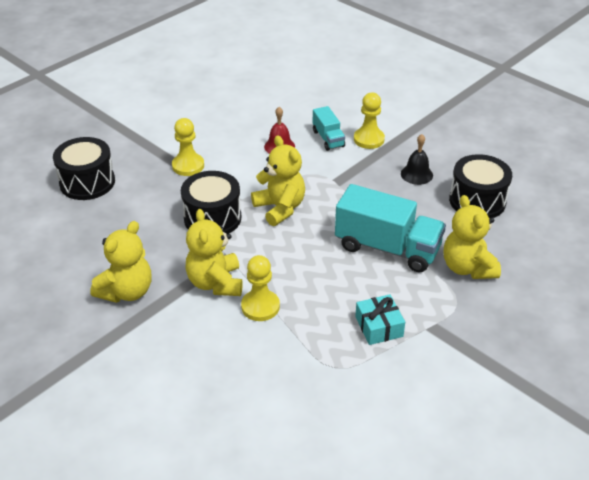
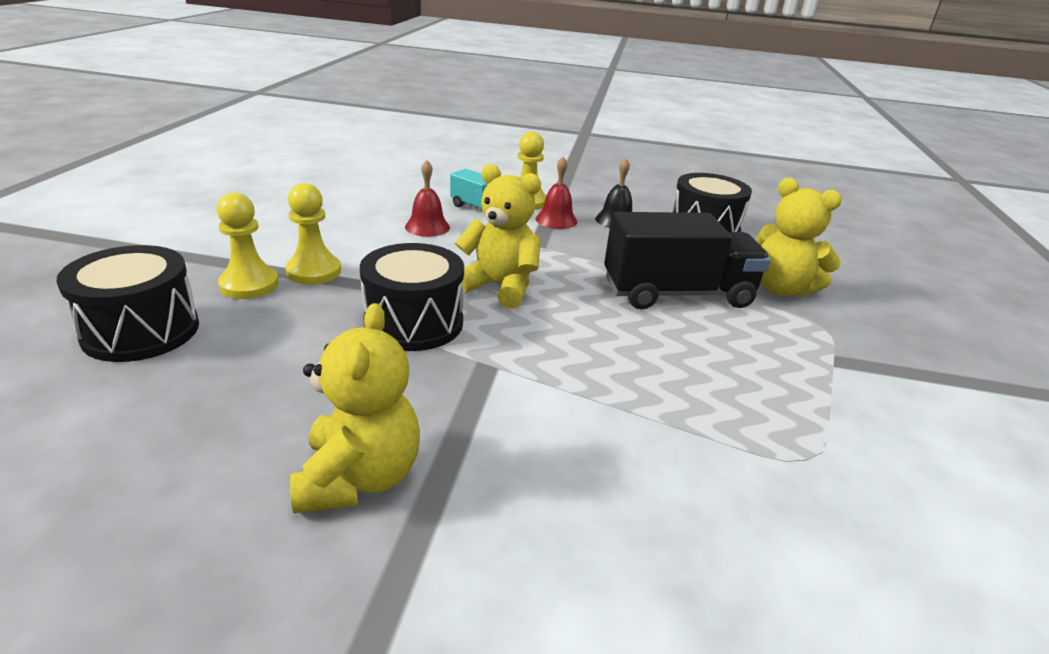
camera: 35 degrees left, 10 degrees down
yellow teddy bear [185,209,242,296] -> none
yellow pawn [241,255,280,321] -> yellow pawn moved to [217,192,279,299]
turquoise truck [335,184,446,272] -> black truck [604,212,771,309]
turquoise gift [355,294,405,345] -> none
none -> red bell [535,157,577,229]

